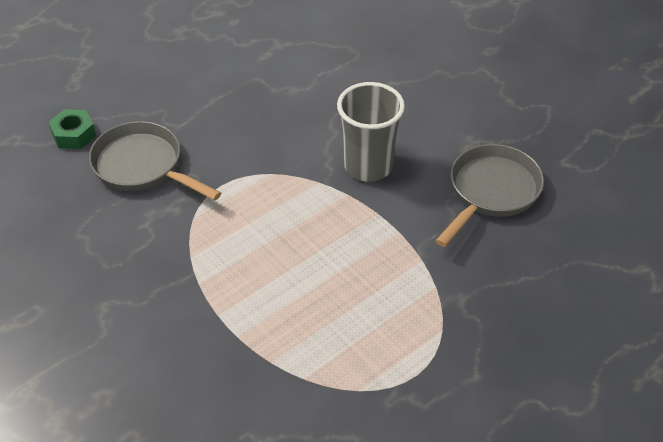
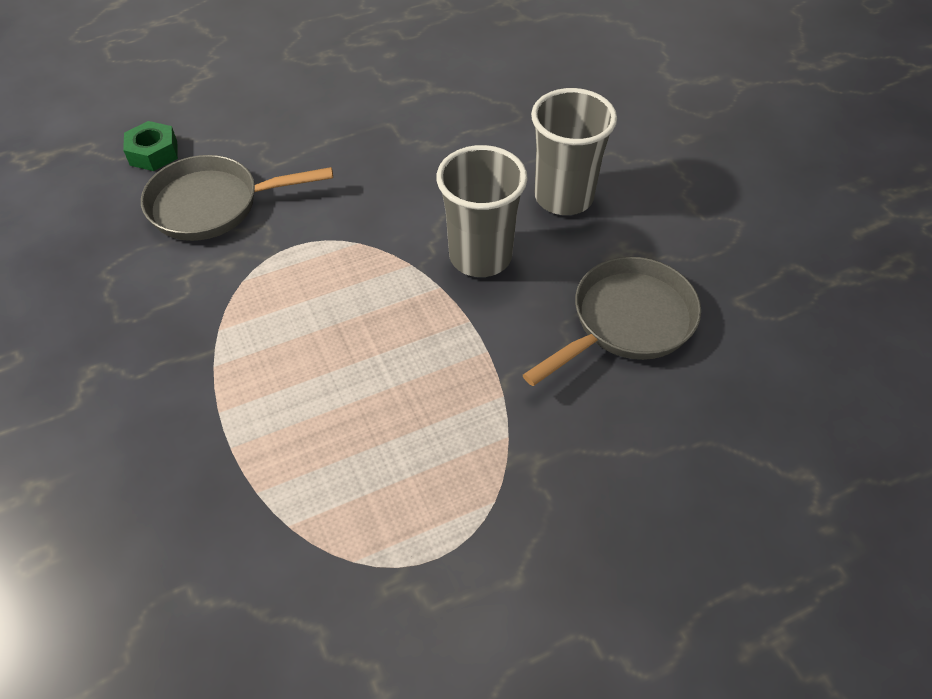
camera: 15 degrees right, 5 degrees up
grey pan [89,121,221,201] -> grey pan turned 60 degrees counterclockwise [141,155,333,241]
none -> grey cup [531,88,617,215]

